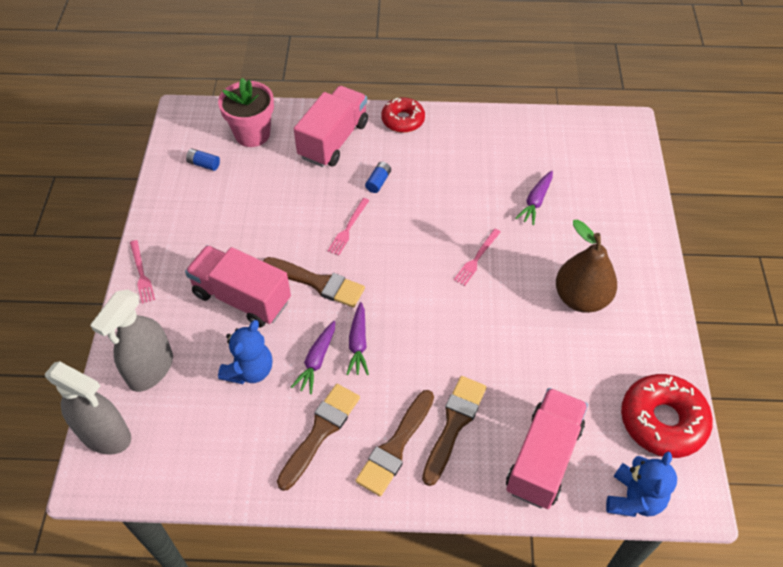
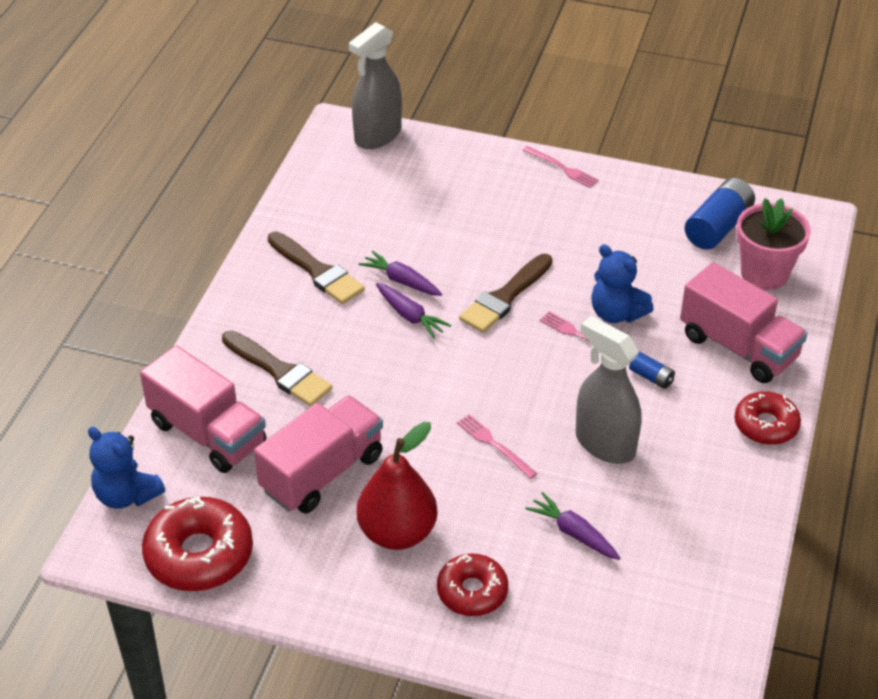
camera: 105 degrees right, 10 degrees down
grey spray bottle [90,289,173,392] -> grey spray bottle moved to [576,316,642,464]
pink fork [130,240,155,304] -> pink fork turned 135 degrees counterclockwise [523,146,599,188]
pink truck [185,245,291,327] -> pink truck moved to [254,395,383,514]
blue battery [186,149,220,171] -> blue battery [685,178,755,250], size x2.02
blue teddy bear [218,320,272,384] -> blue teddy bear moved to [591,244,653,323]
purple carrot [346,302,369,375] -> purple carrot turned 150 degrees counterclockwise [376,283,451,339]
brown brush [355,390,434,496] -> none
brown pear [556,220,617,313] -> red pear [356,422,437,550]
none -> red donut [437,553,508,616]

